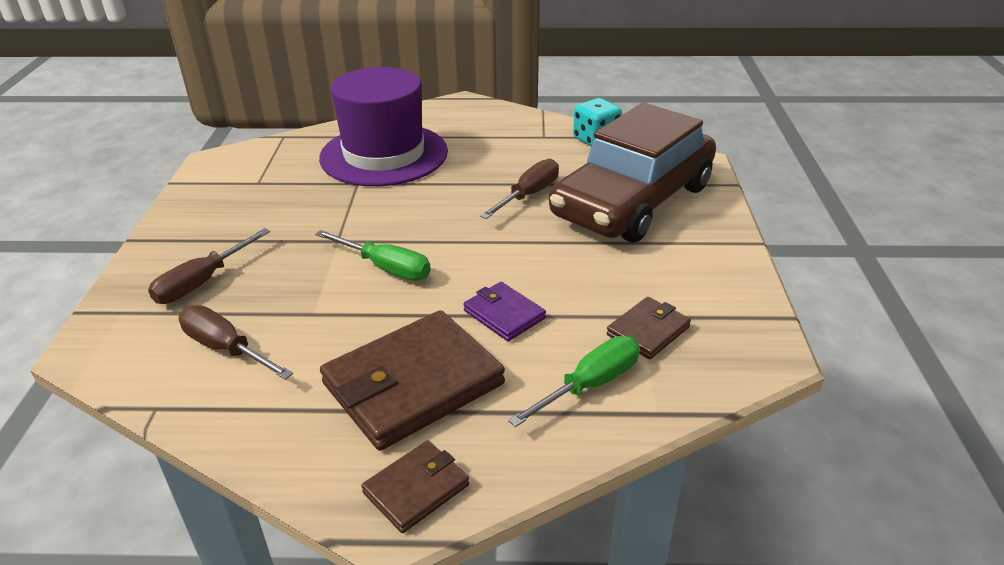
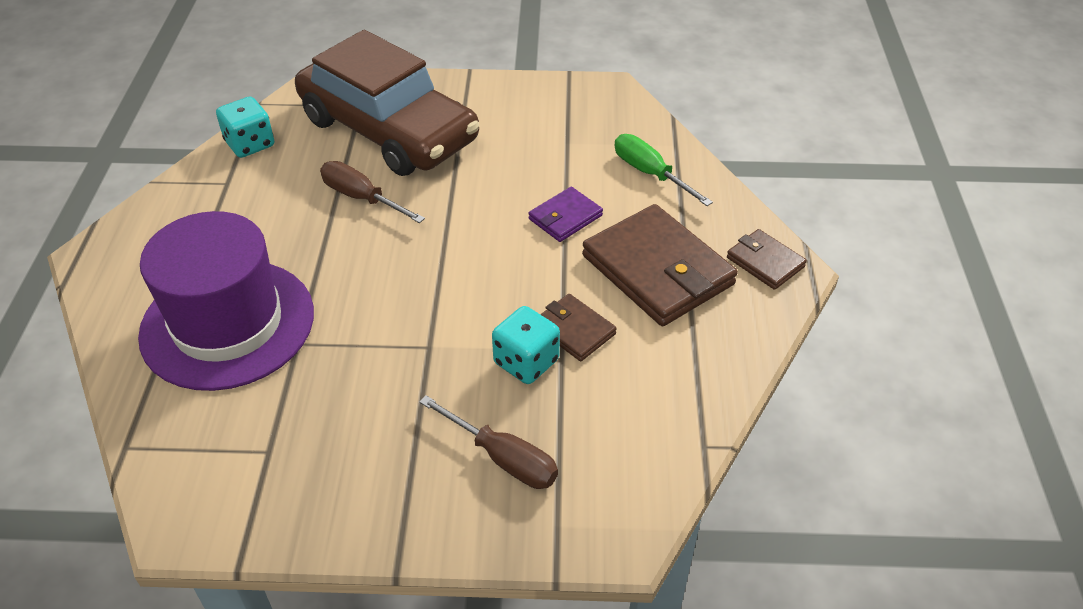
camera: 90 degrees left, 10 degrees up
brown screwdriver [178,305,293,380] -> none
green screwdriver [315,230,431,281] -> none
brown wallet [607,297,691,359] -> brown wallet moved to [540,294,617,361]
none -> turquoise dice [492,306,560,384]

